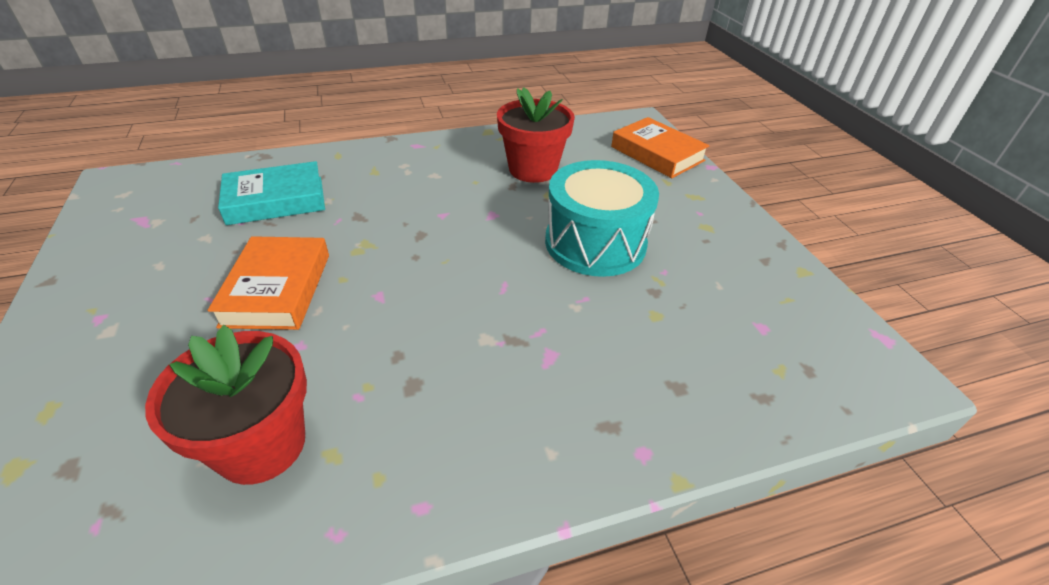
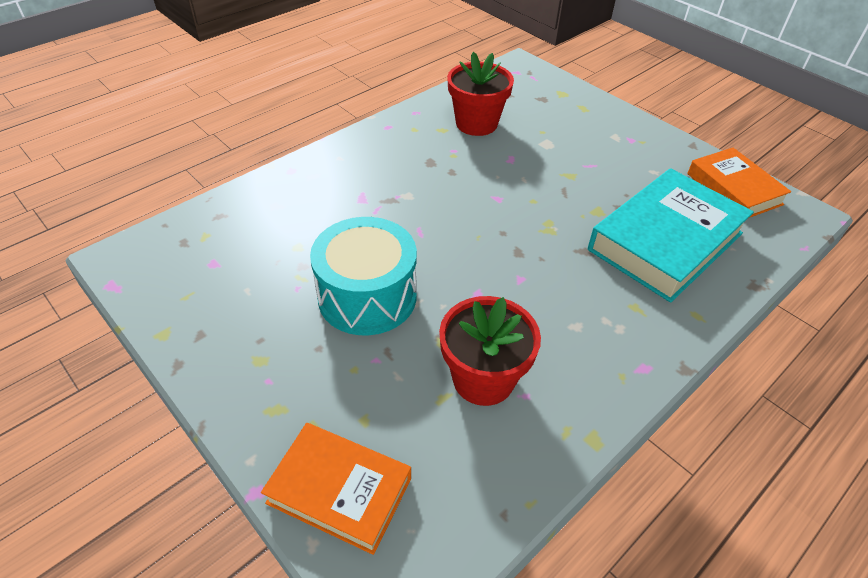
camera: 155 degrees right, 5 degrees up
orange book [207,236,329,330] -> orange book moved to [687,148,791,218]
turquoise book [218,161,325,225] -> turquoise book [588,168,754,303], size x1.59

